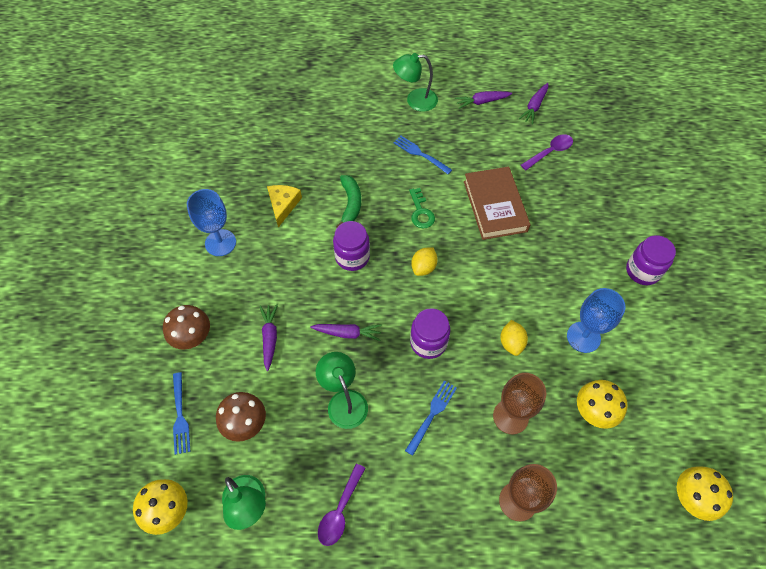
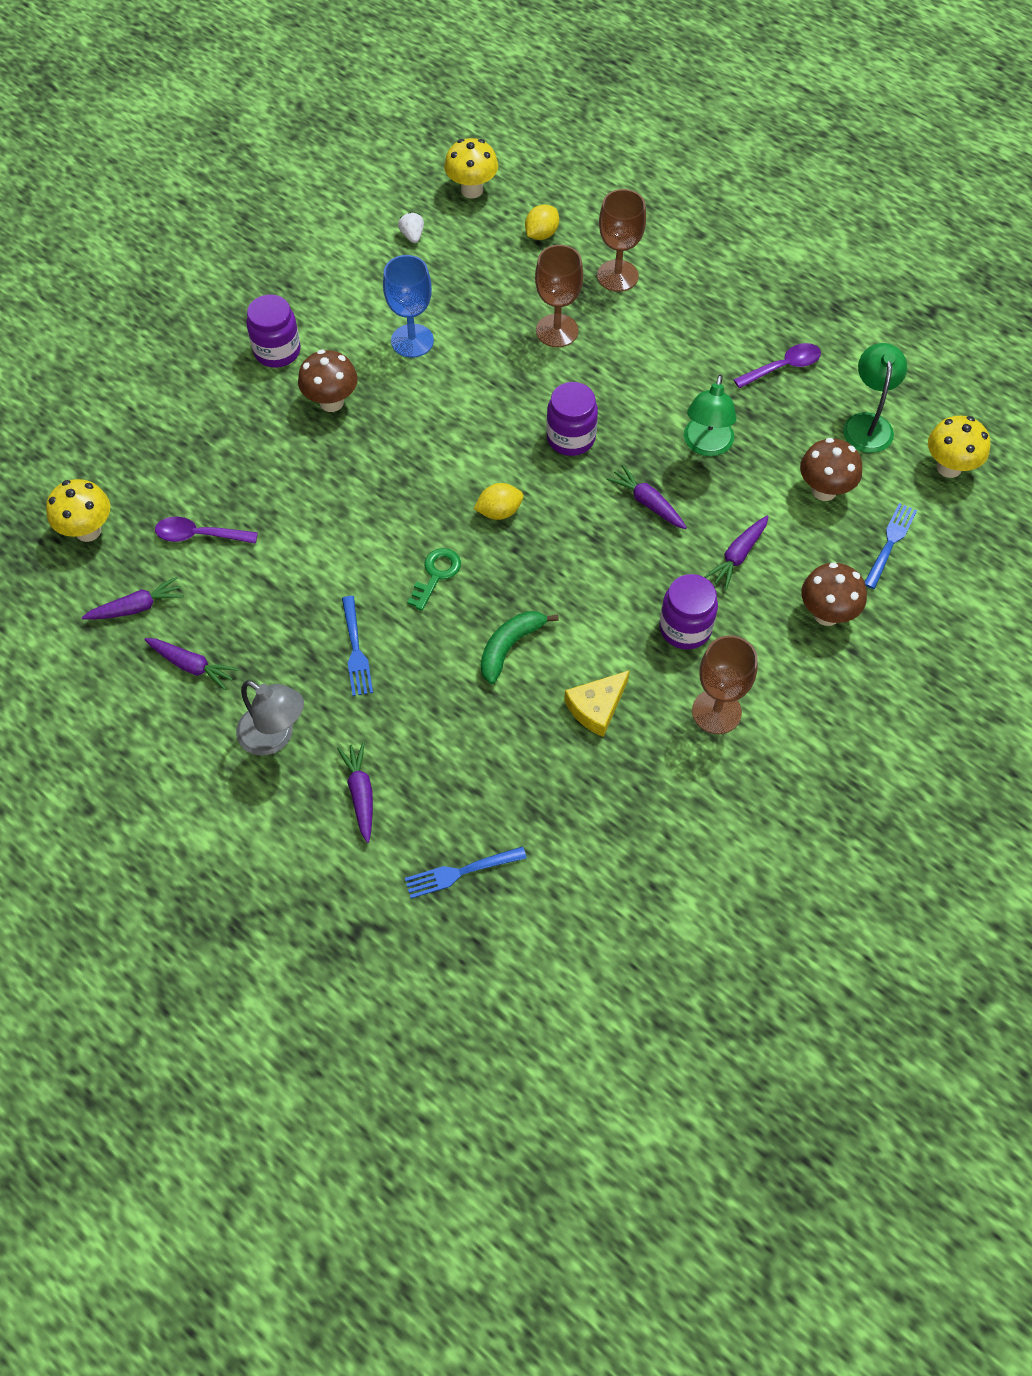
camera: 140 degrees left, 0 degrees up
blue goblet [187,189,236,256] -> brown goblet [692,635,758,734]
purple jar [333,221,370,271] -> purple jar moved to [659,574,718,650]
green lamp [393,53,438,111] -> grey lamp [236,680,304,756]
blue fork [405,380,457,456] -> blue fork moved to [405,846,527,899]
brown book [464,167,530,240] -> none
yellow lemon [500,320,528,356] -> yellow lemon moved to [525,204,559,240]
yellow mushroom [577,380,628,429] -> yellow mushroom moved to [46,479,110,542]
none -> brown mushroom [298,350,358,412]
none -> purple carrot [337,742,373,843]
none -> white strawberry [398,212,424,243]

